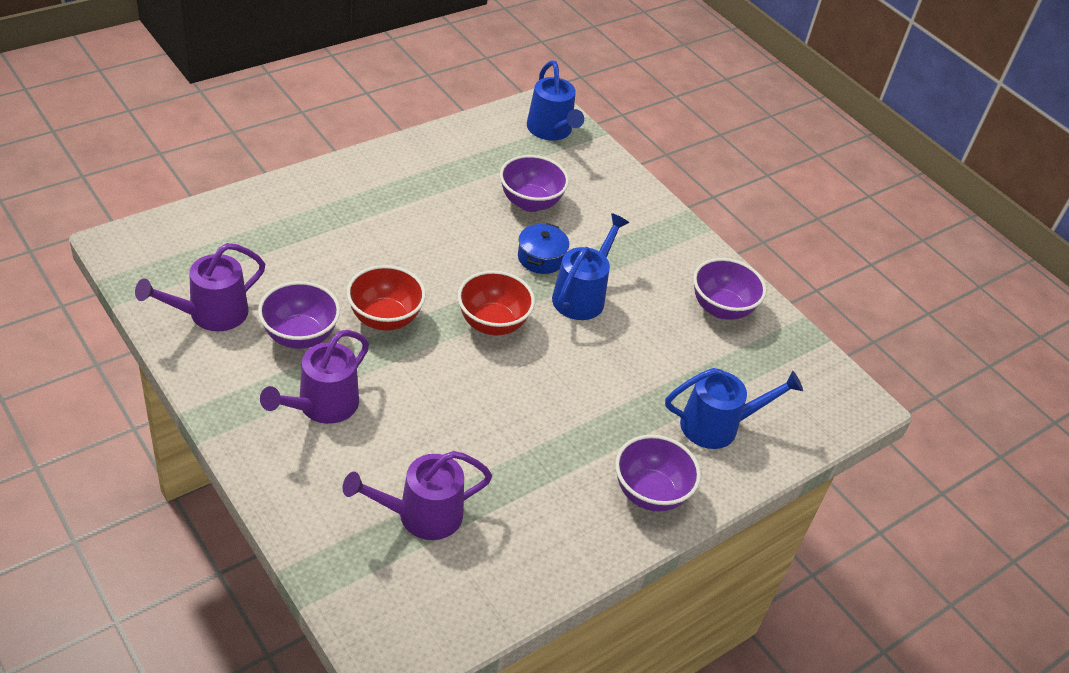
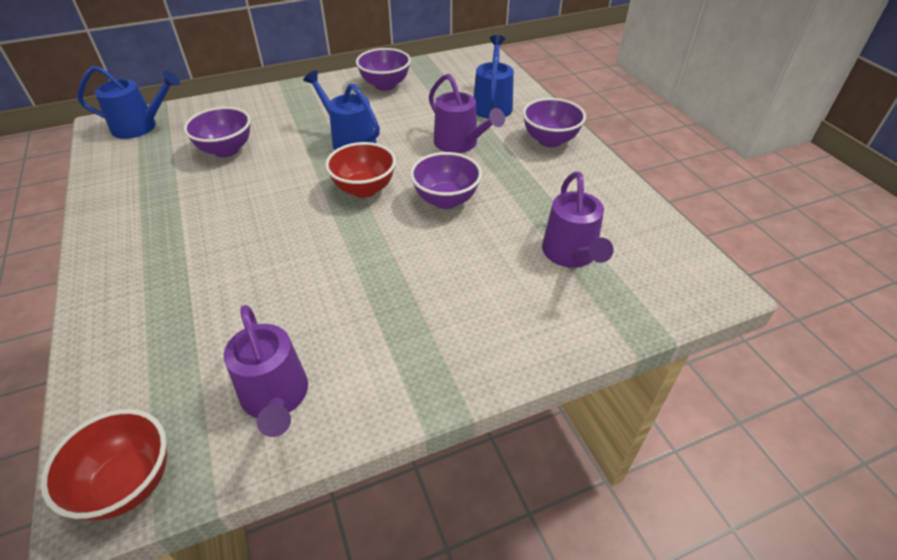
camera: 70 degrees left, 0 degrees up
purple bowl [258,281,340,349] -> purple bowl moved to [410,152,482,209]
purple watering can [260,330,369,424] -> purple watering can moved to [429,74,505,153]
red bowl [347,265,426,331] -> red bowl moved to [40,409,167,520]
blue pot [518,223,569,274] -> none

